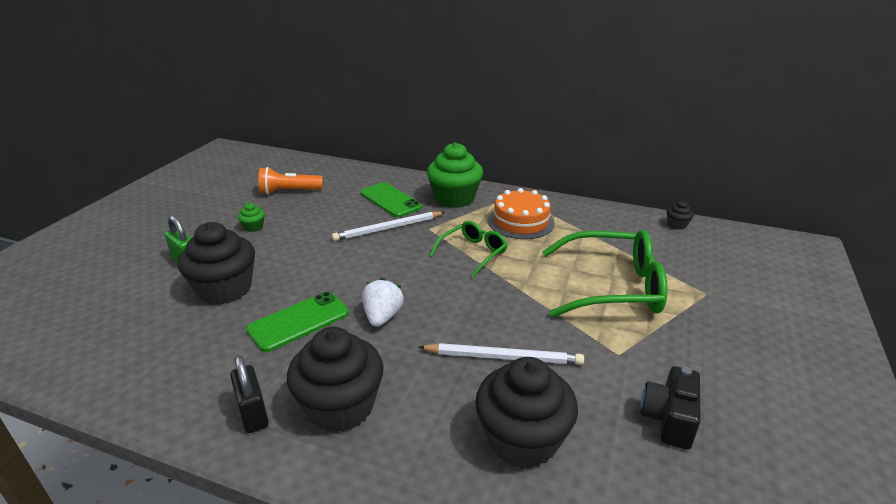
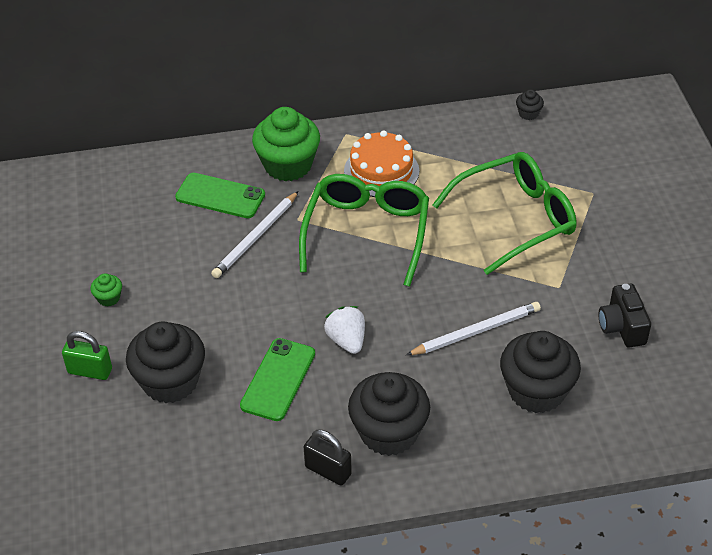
camera: 30 degrees left, 15 degrees up
orange flashlight [258,167,323,195] -> none
green glasses [429,221,507,278] -> green glasses [299,174,429,287], size x1.77

